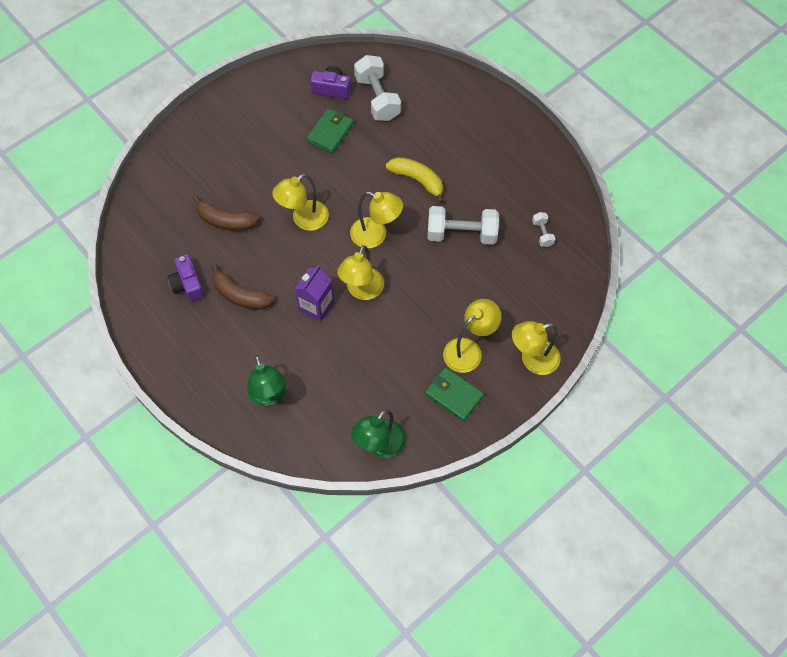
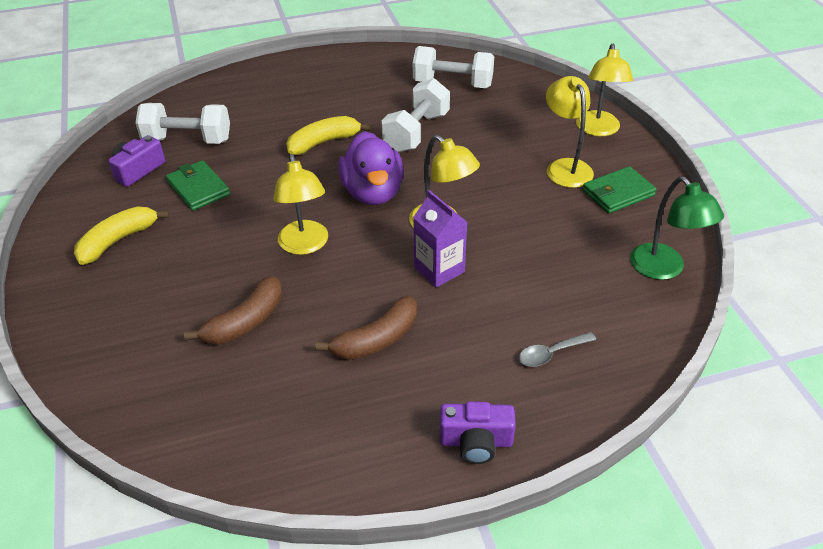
camera: 65 degrees left, 20 degrees down
purple camera [167,254,204,302] -> purple camera moved to [440,401,516,464]
green lamp [247,355,286,406] -> grey spoon [519,332,596,367]
yellow lamp [350,192,403,248] -> purple duck [338,131,404,205]
white dumbbell [532,212,555,247] -> white dumbbell [413,46,494,88], size x2.08
none -> yellow banana [74,206,169,265]

